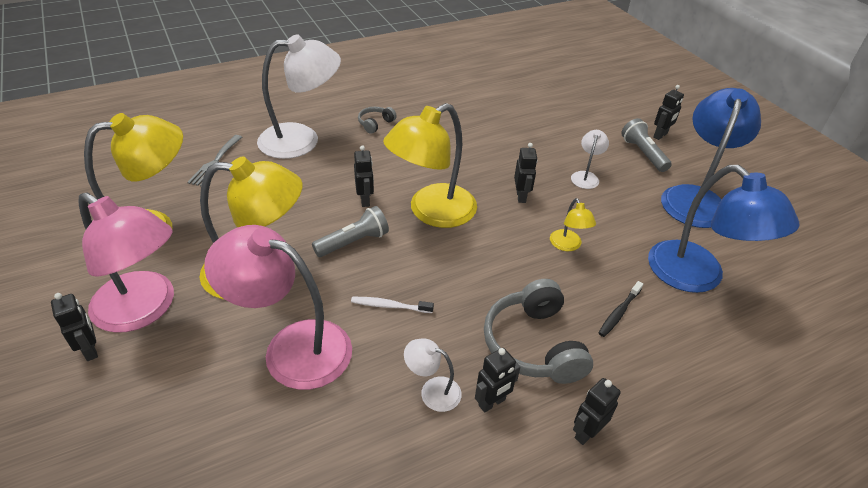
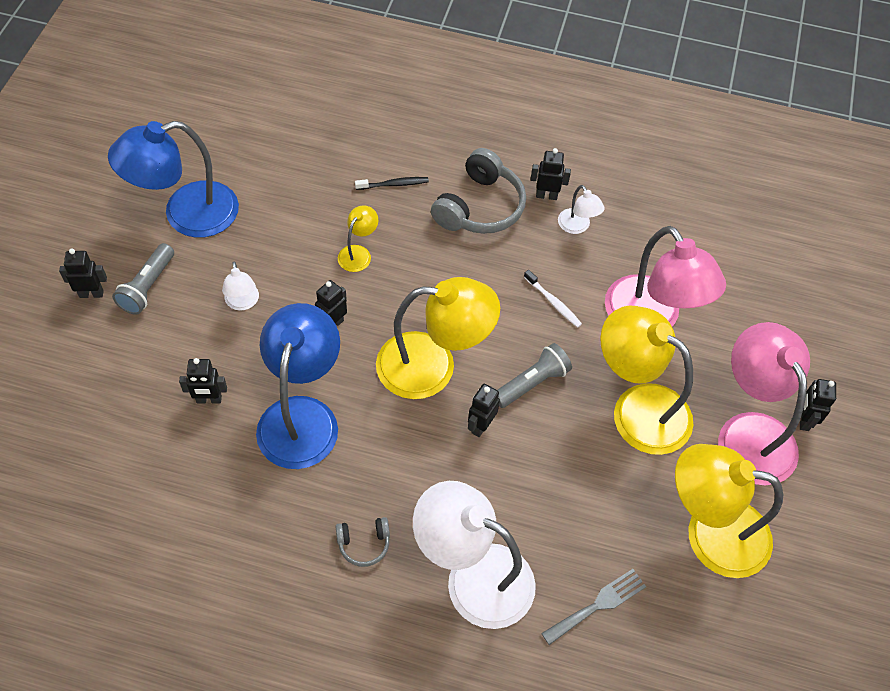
camera: 140 degrees left, 15 degrees up
grey flashlight [312,206,389,257] -> grey flashlight turned 135 degrees clockwise [497,343,572,408]
white lamp [571,130,609,189] -> white lamp turned 75 degrees counterclockwise [222,261,259,311]
black robot [573,378,621,445] -> black robot moved to [179,358,227,403]
blue lamp [648,165,799,293] -> blue lamp moved to [256,303,340,469]

